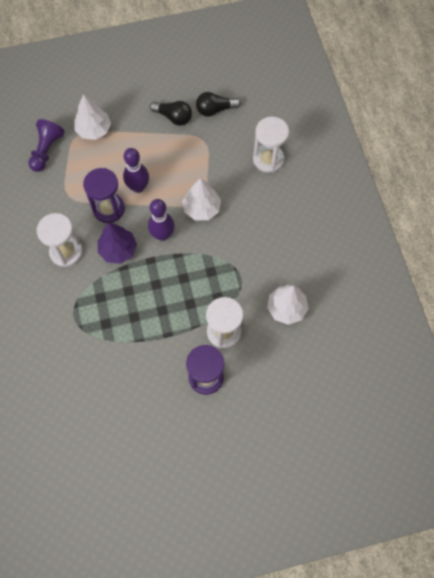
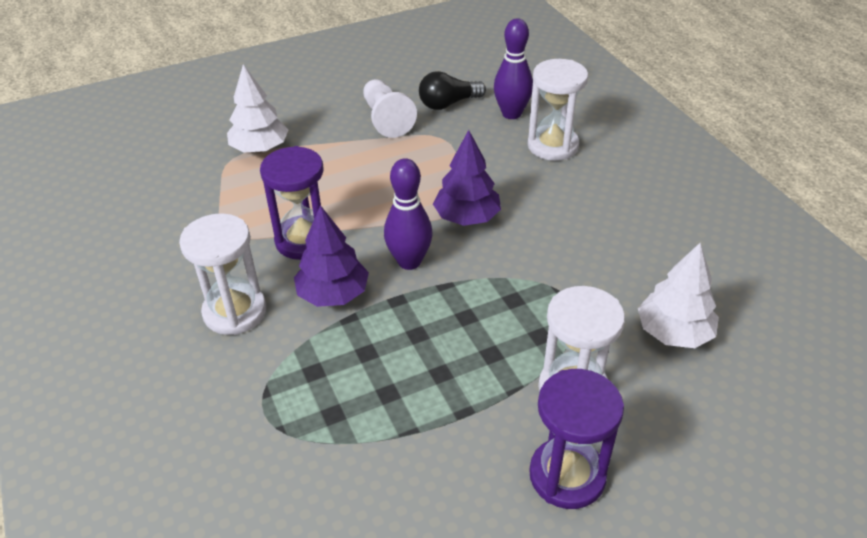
camera: 10 degrees left, 25 degrees down
purple pawn [28,119,65,172] -> none
purple bowling pin [123,148,149,193] -> purple bowling pin moved to [494,18,533,119]
black light bulb [150,101,192,126] -> white pawn [363,79,417,138]
white tree [182,178,221,220] -> purple tree [433,130,501,226]

